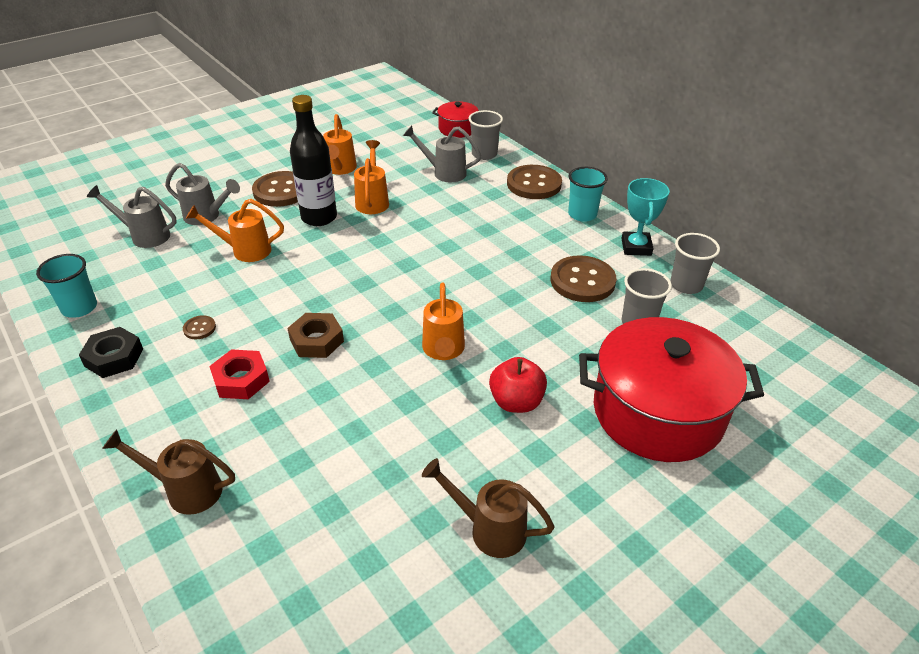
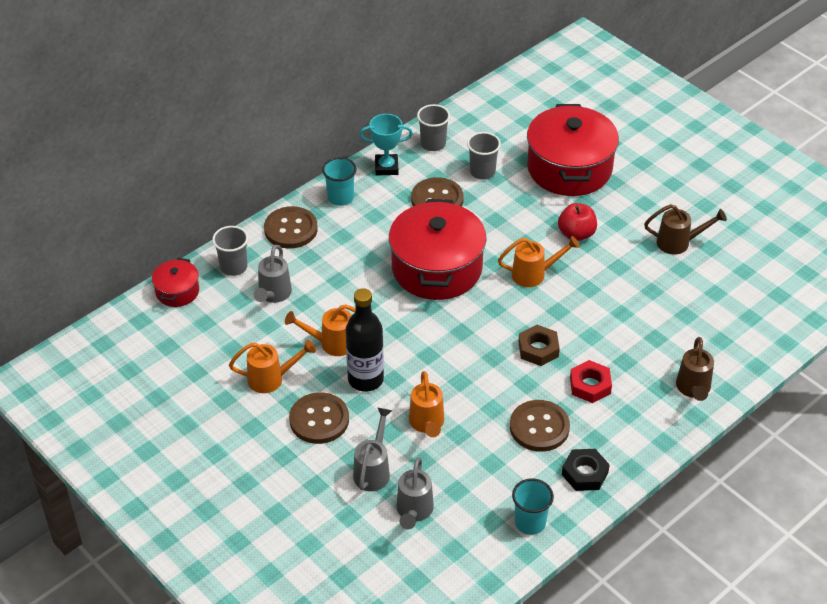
camera: 95 degrees left, 5 degrees up
brown button [183,315,216,339] -> brown button [510,400,570,452], size x2.23
brown watering can [422,458,555,558] -> brown watering can turned 105 degrees counterclockwise [644,204,727,255]
none -> red pot [389,199,487,300]

